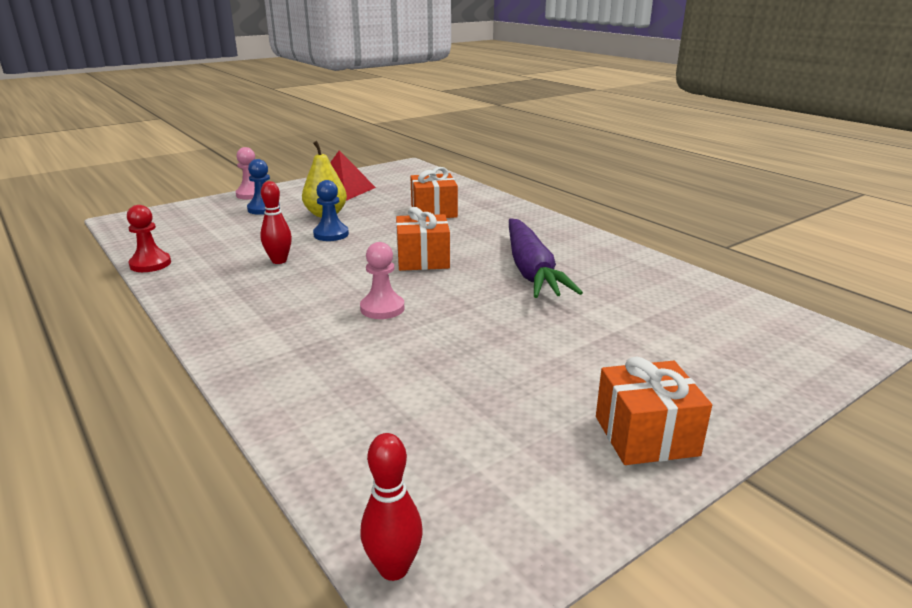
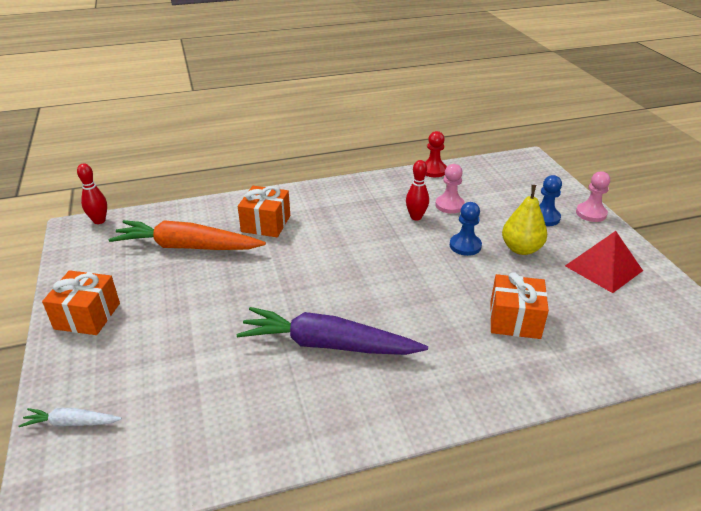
camera: 110 degrees right, 10 degrees up
pink pawn [360,242,405,319] -> pink pawn moved to [435,164,465,214]
orange gift [396,207,450,271] -> orange gift moved to [238,186,290,237]
none -> white carrot [18,408,122,427]
none -> orange carrot [109,220,266,250]

